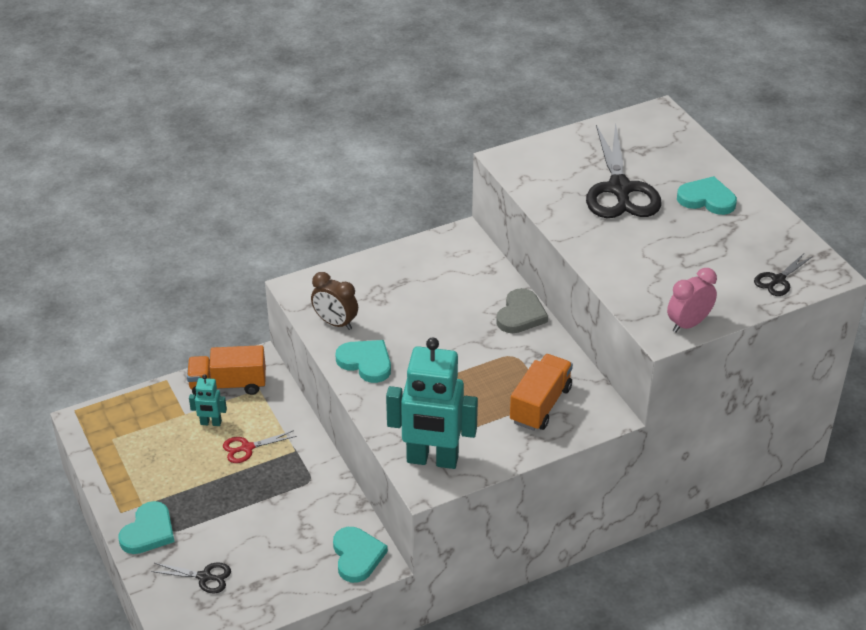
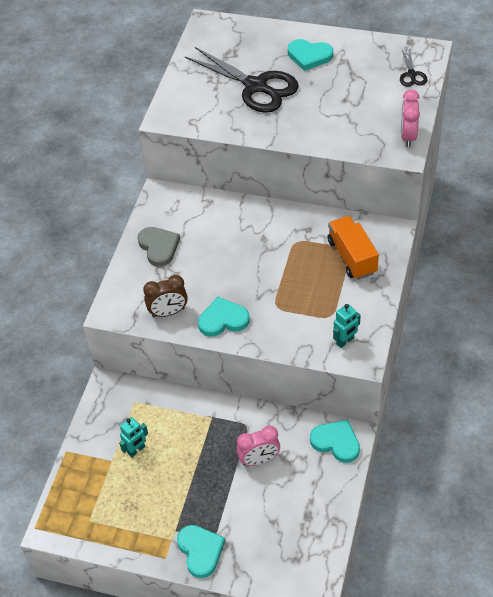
camera: 45 degrees left, 10 degrees up
black scissors [151,562,231,594] -> none
orange truck [187,345,266,396] -> none
red scissors [223,430,297,463] -> none
turquoise robot [386,337,478,469] -> turquoise robot [333,304,361,348], size x0.45
grey heart [496,288,548,333] -> grey heart moved to [137,227,180,267]
turquoise heart [677,176,737,215] -> turquoise heart turned 135 degrees counterclockwise [288,39,333,71]
none -> pink clock [236,426,280,466]

